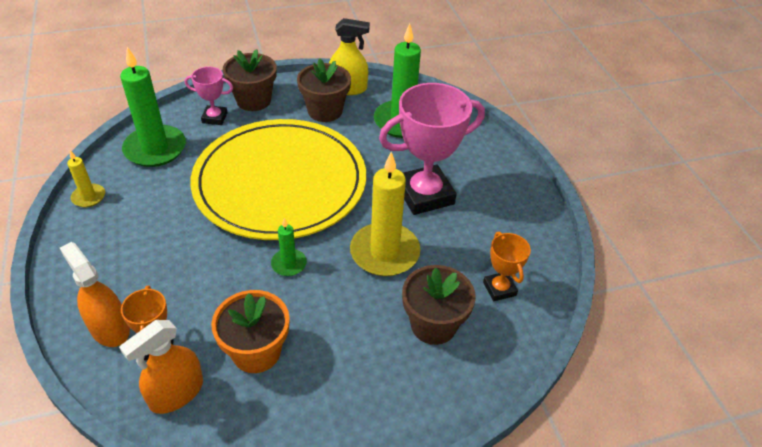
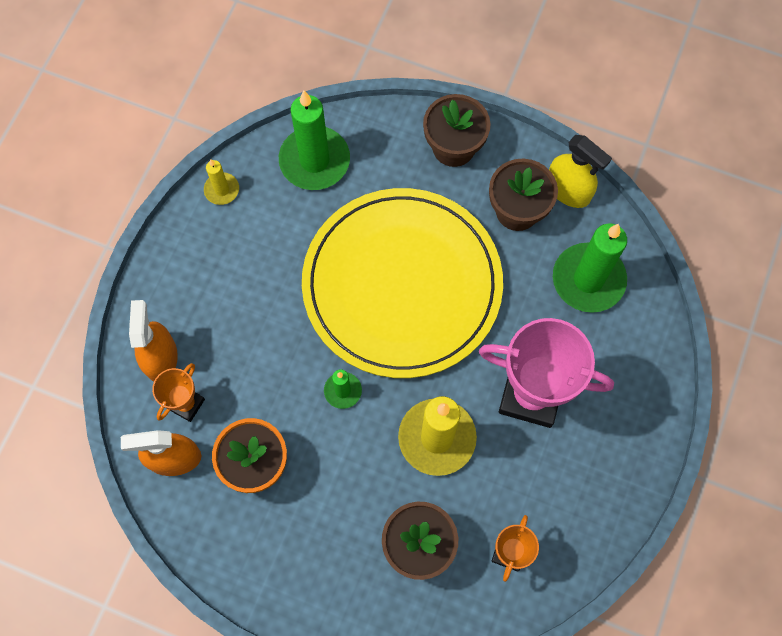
camera: 40 degrees right, 25 degrees up
pink trophy [184,67,233,125] -> none

